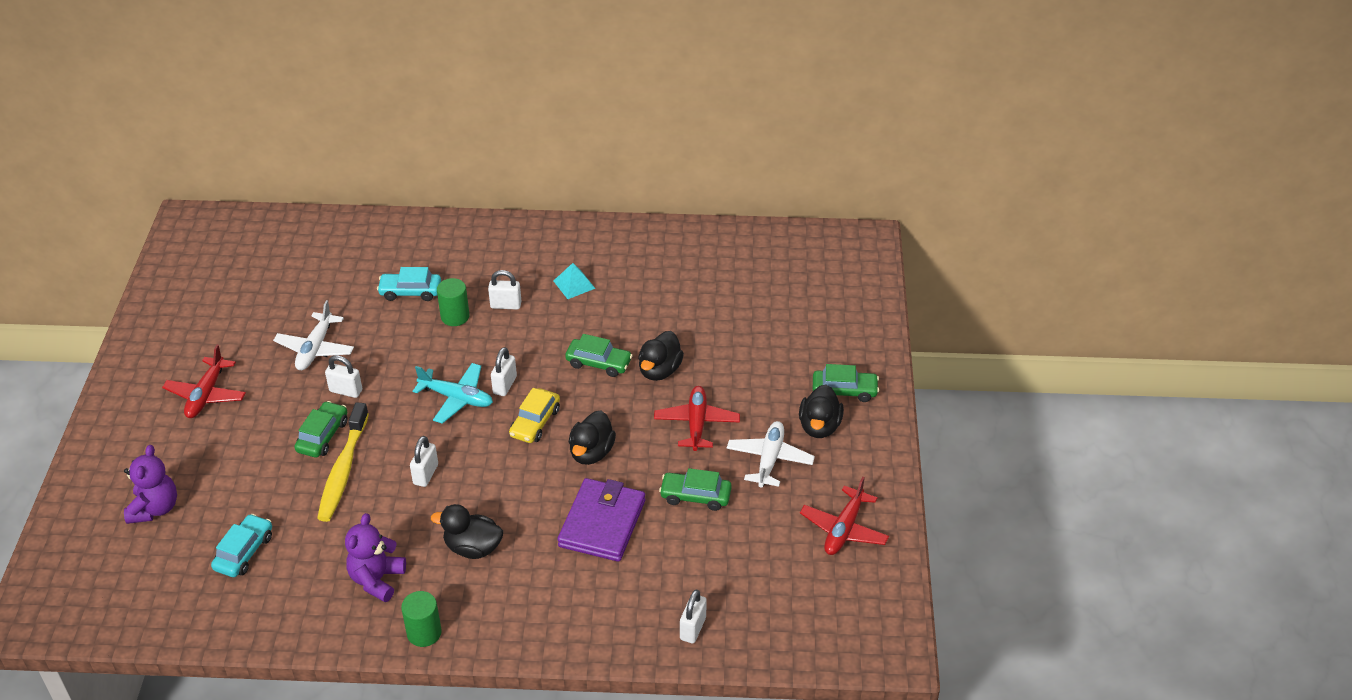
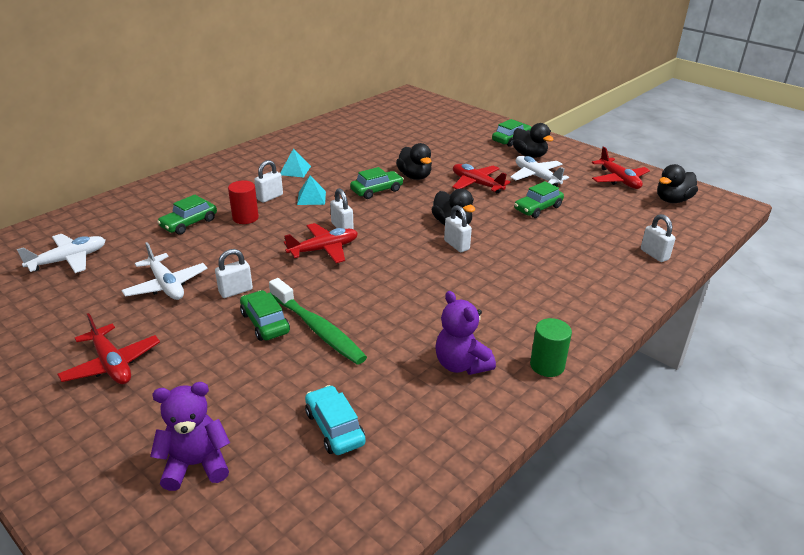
camera: 50 degrees left, 10 degrees down
purple teddy bear [124,445,177,524] -> purple teddy bear turned 60 degrees counterclockwise [150,382,230,491]
yellow toothbrush [317,402,369,522] -> green toothbrush [269,278,367,365]
turquoise car [377,267,441,301] -> green car [157,194,217,235]
white padlock [410,436,438,487] -> white padlock moved to [444,205,472,252]
turquoise plane [413,363,493,424] -> red plane [284,223,358,263]
black duck [431,504,503,559] -> black duck moved to [657,164,698,203]
green cylinder [437,278,470,326] -> red cylinder [228,180,259,224]
yellow car [509,388,560,443] -> none
purple wallet [558,478,645,562] -> none
none -> white plane [17,234,106,273]
none -> turquoise pyramid [297,175,326,205]

